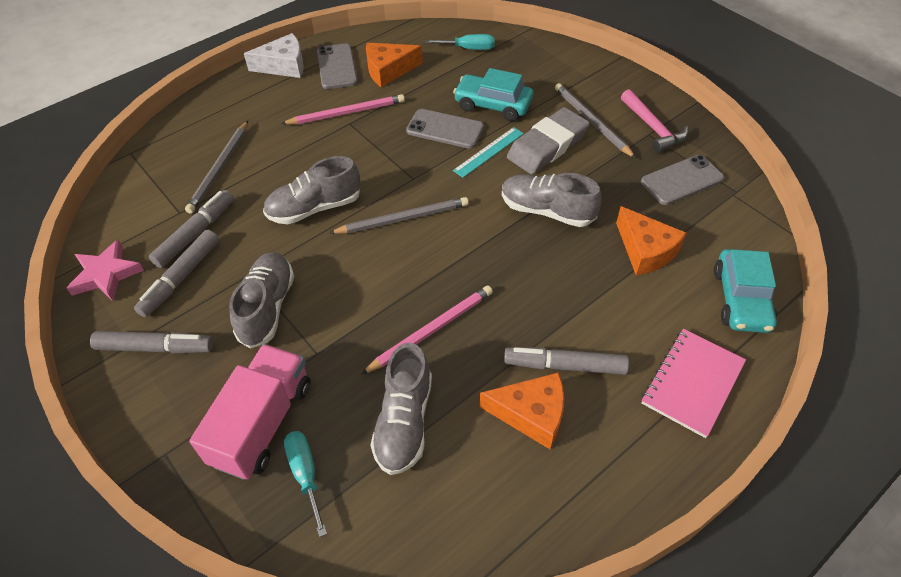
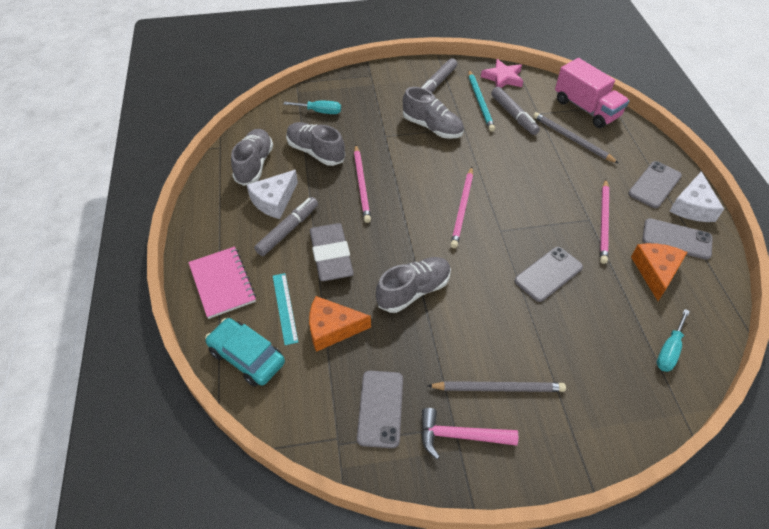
camera: 120 degrees right, 0 degrees up
grey marker [134,230,219,317] -> turquoise pencil [468,70,495,132]
pink truck [189,344,311,480] -> pink truck moved to [555,58,629,128]
grey shoe [263,156,360,224] -> grey shoe moved to [231,129,273,186]
grey pencil [329,197,469,234] -> pink pencil [450,167,473,248]
turquoise car [453,68,534,121] -> none
turquoise ruler [453,127,524,178] -> turquoise ruler moved to [273,273,298,345]
orange cheese [480,372,564,449] -> white cheese [247,170,298,219]
grey eraser [507,107,590,174] -> grey eraser moved to [310,223,354,281]
none -> grey phone [628,161,682,208]

